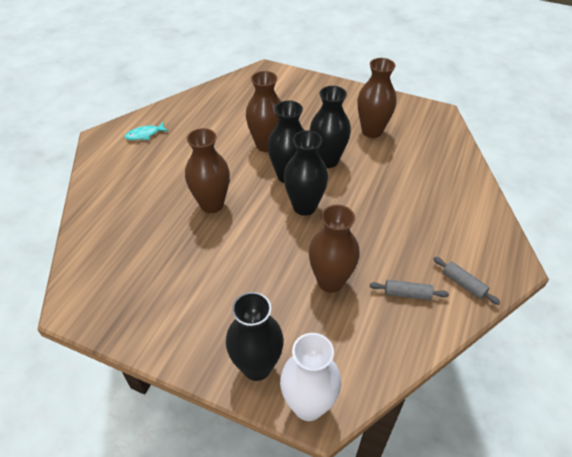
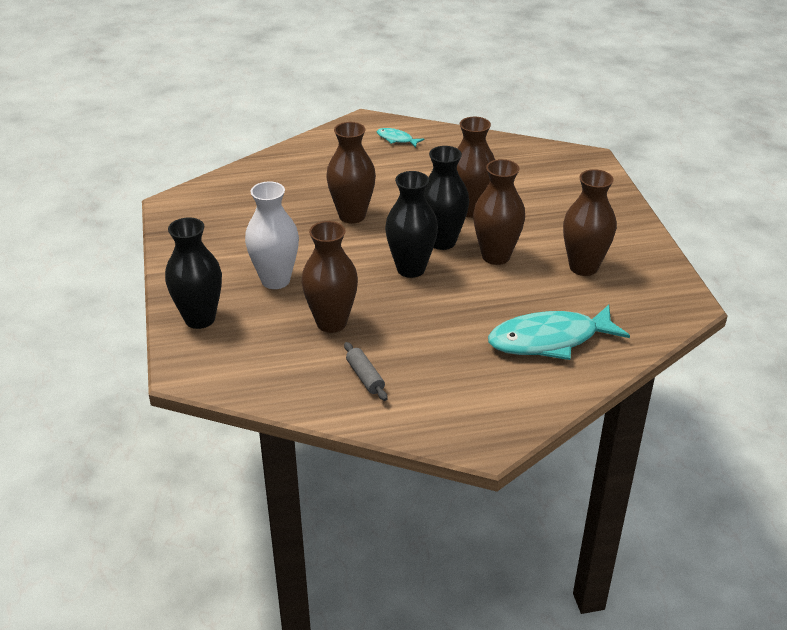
camera: 55 degrees right, 10 degrees down
white vase [280,333,341,421] -> white vase moved to [245,181,299,289]
black vase [310,86,351,168] -> brown vase [473,159,525,265]
grey rolling pin [433,257,500,305] -> none
none -> turquoise fish [488,305,630,360]

